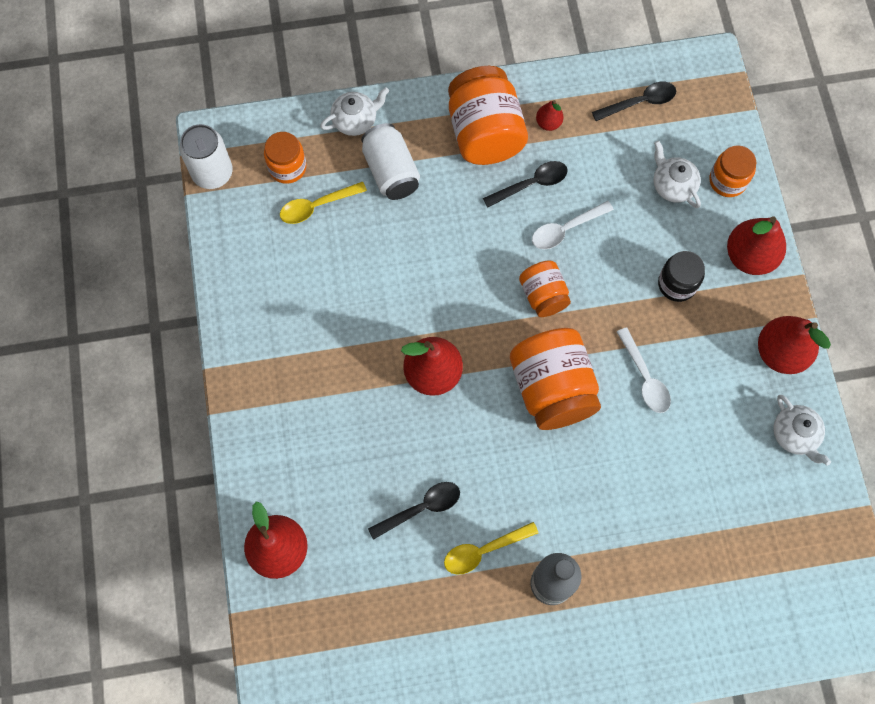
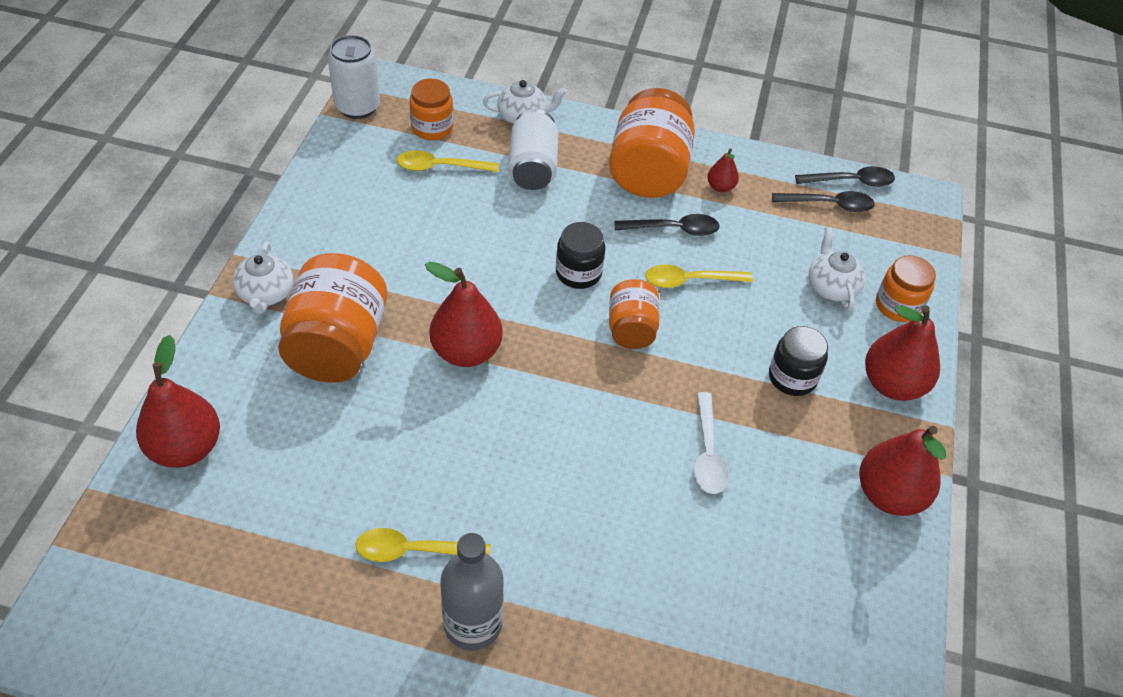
camera: 20 degrees right, 20 degrees down
black spoon [368,482,460,540] -> black spoon moved to [795,166,895,187]
orange jar [510,328,601,430] -> orange jar moved to [278,253,387,383]
white spoon [532,201,614,249] -> yellow spoon [645,264,753,288]
white teapot [774,395,831,466] -> white teapot moved to [233,241,293,314]
none -> black jar [556,222,605,289]

